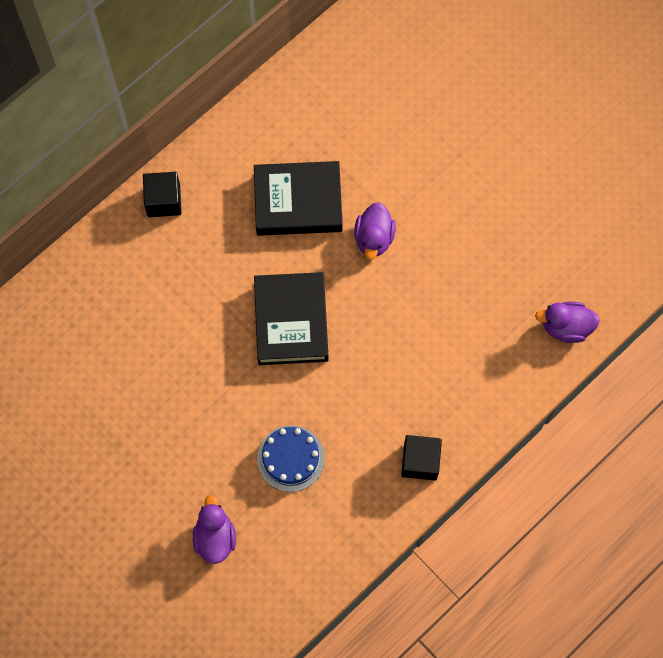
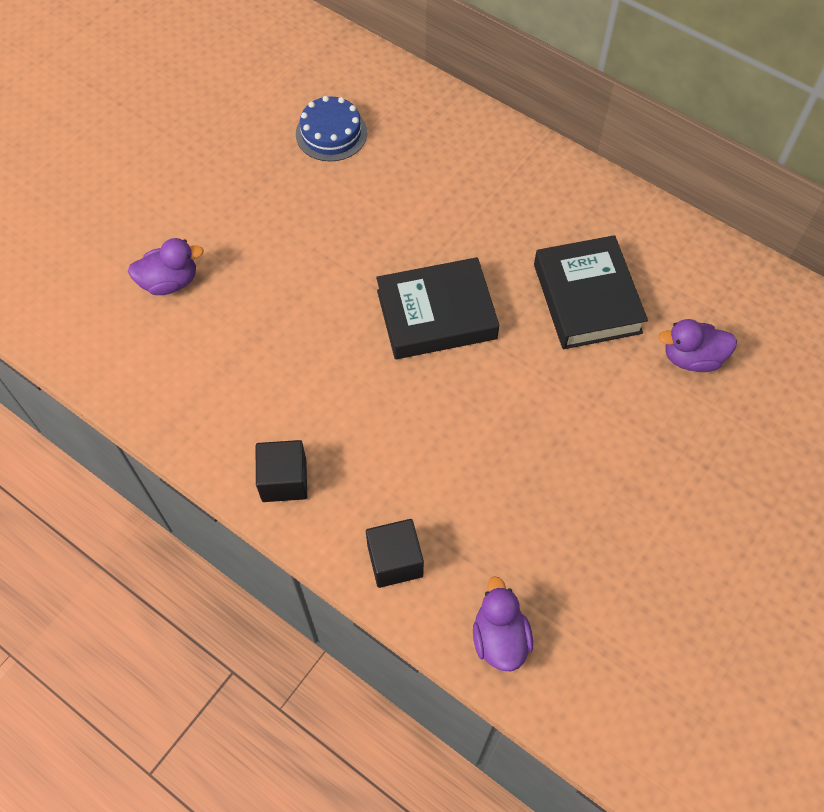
camera: 80 degrees right, 10 degrees down
black cube [143,172,181,217] -> black cube moved to [366,519,424,588]
blue cake [257,425,325,492] -> blue cake moved to [296,96,367,162]
purple duck [354,202,396,260] -> purple duck moved to [658,319,737,372]

